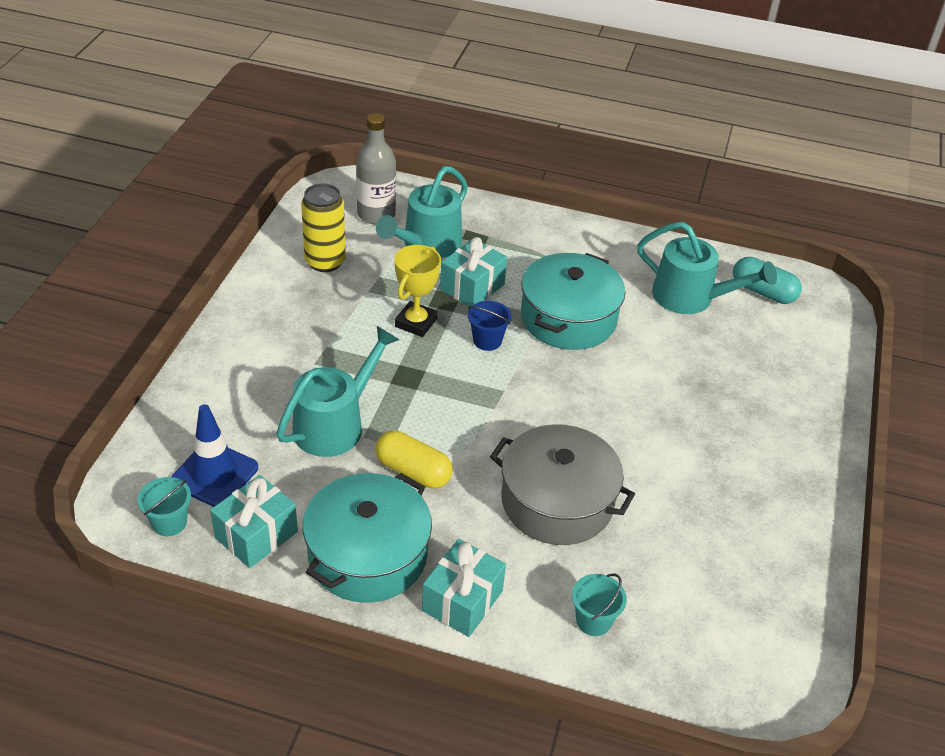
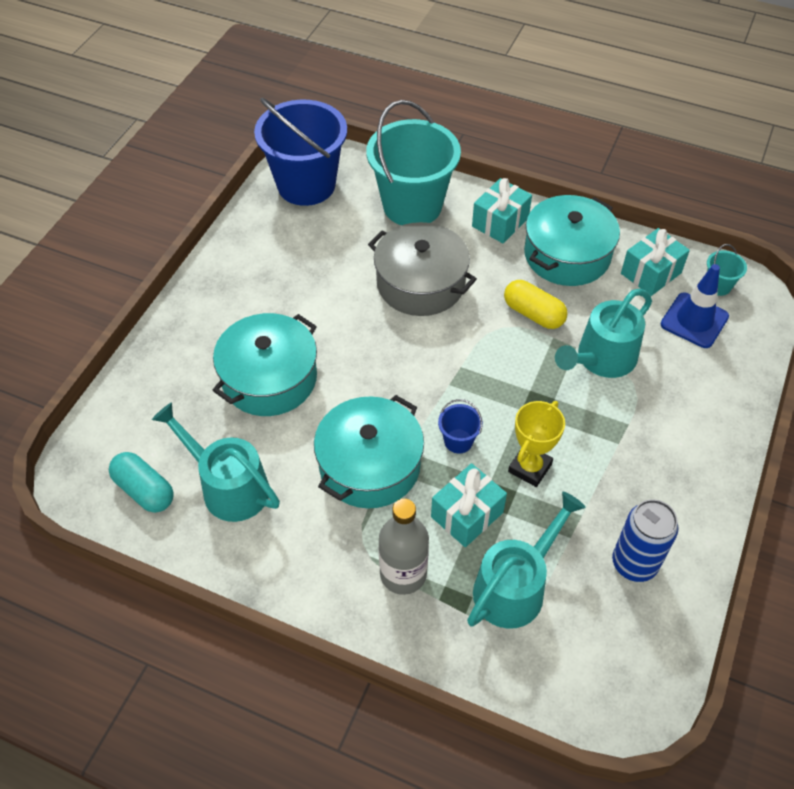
camera: 170 degrees left, 10 degrees up
yellow can [301,183,346,272] -> blue can [612,499,678,582]
grey bottle [356,113,396,224] -> grey bottle moved to [379,499,429,595]
turquoise bucket [572,574,627,636] -> turquoise bucket [366,100,461,225], size x2.47
none -> turquoise pot [212,313,317,416]
none -> blue bucket [254,98,347,206]

